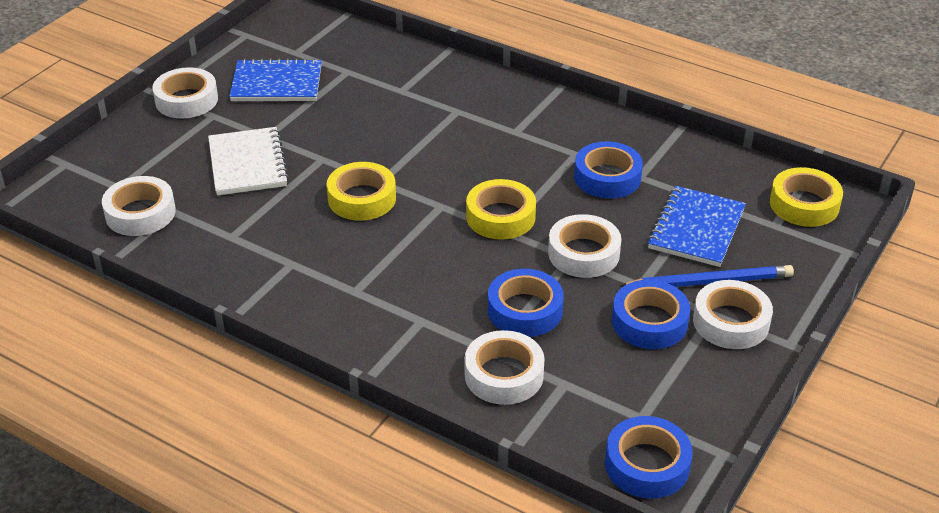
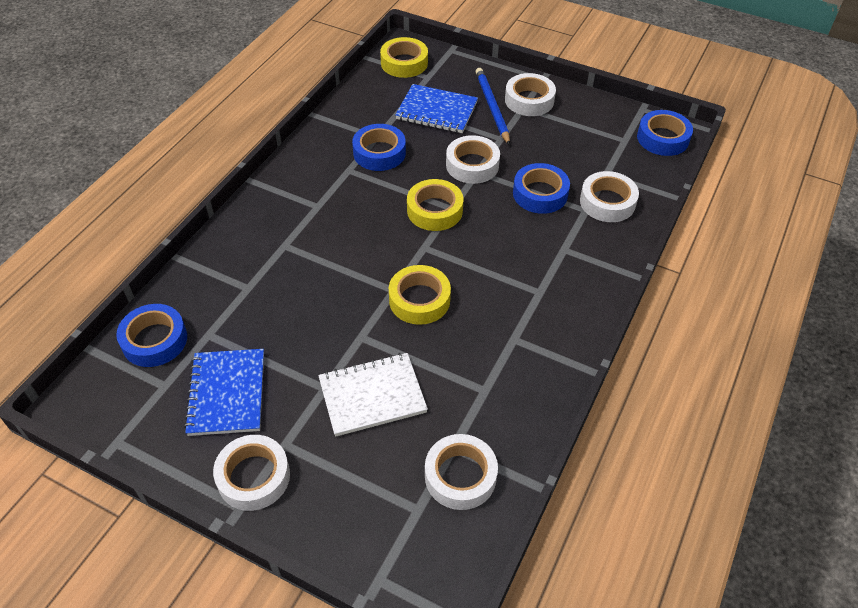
camera: 95 degrees left, 10 degrees up
blue tape [612,280,690,349] -> blue tape moved to [116,304,187,367]

